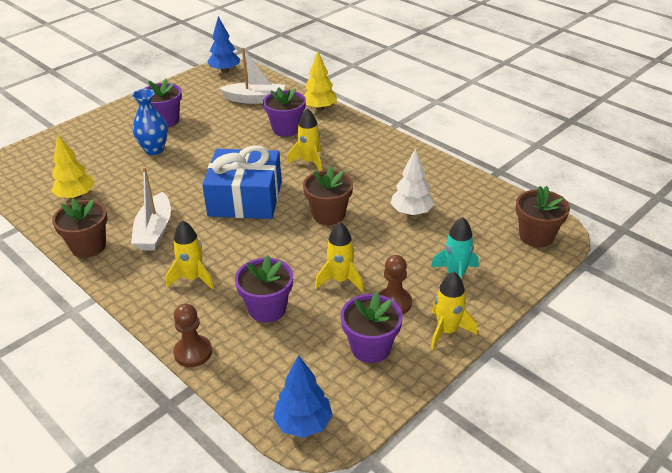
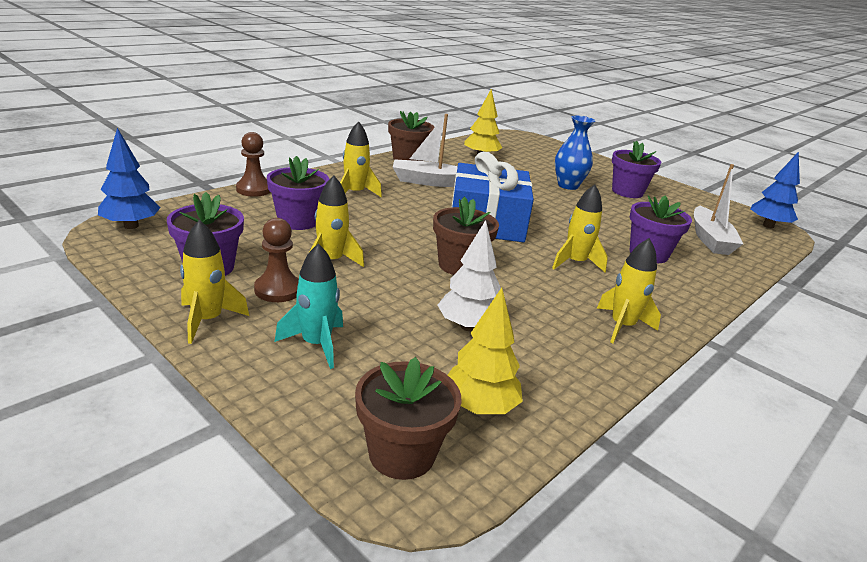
camera: 85 degrees right, 10 degrees down
yellow tree [304,51,337,111] -> yellow tree moved to [448,288,523,414]
none -> yellow rocket [597,238,661,344]

